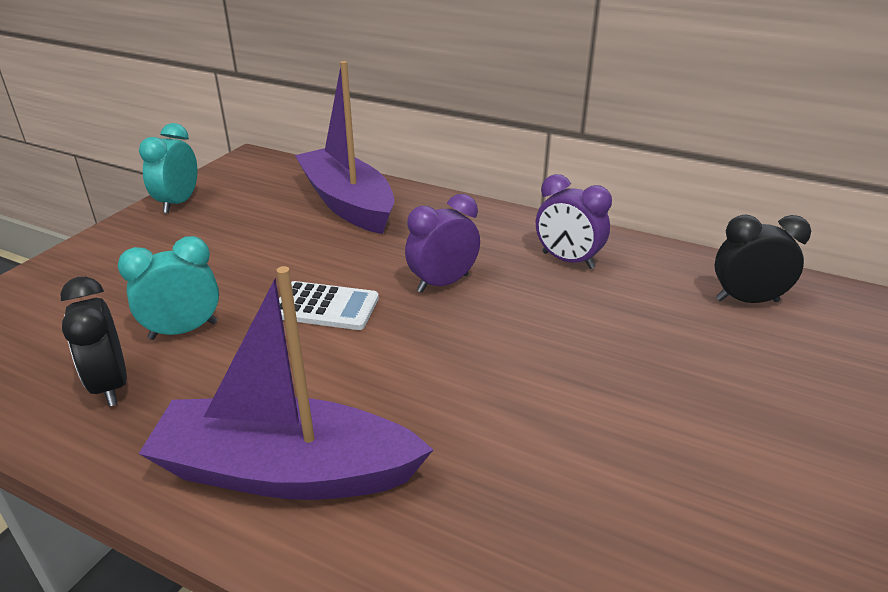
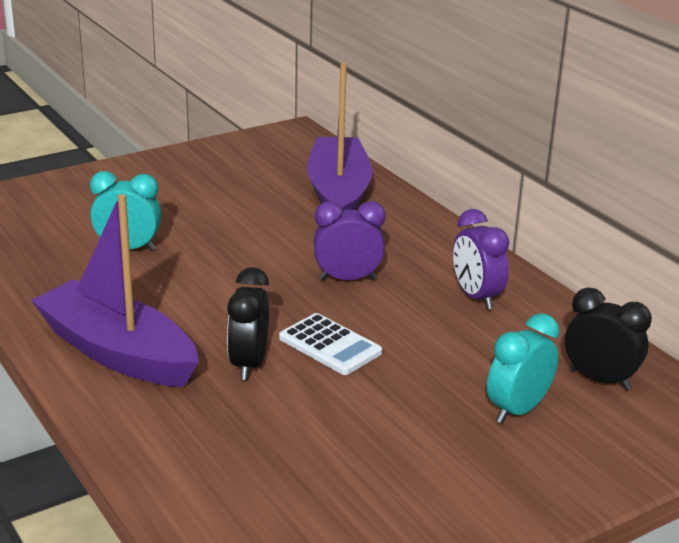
camera: 30 degrees right, 5 degrees down
black clock [60,277,127,406] -> black clock moved to [227,267,269,380]
turquoise clock [139,123,198,213] -> turquoise clock moved to [487,313,560,424]
white calculator [279,281,379,330] -> white calculator moved to [279,313,382,375]

